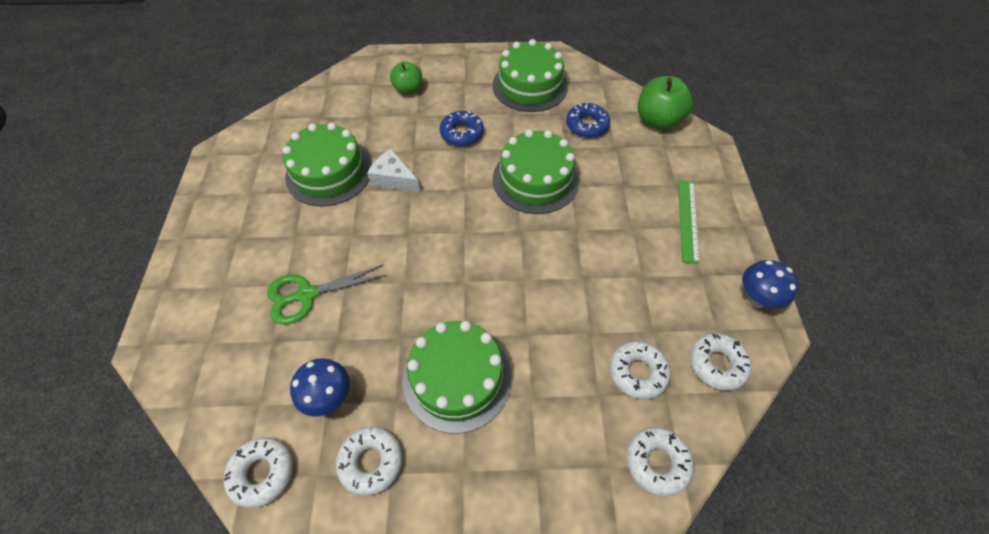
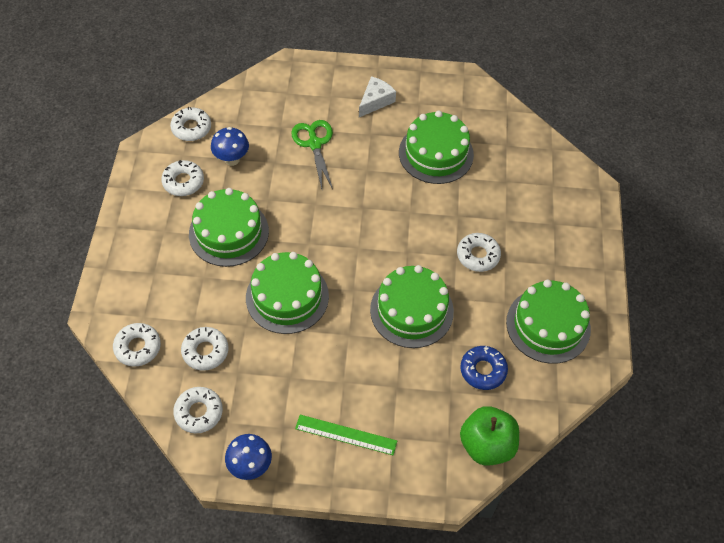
camera: 95 degrees right, 0 degrees up
white cheese [367,149,420,192] -> white cheese moved to [359,76,396,117]
green apple [390,61,422,95] -> none
blue donut [440,111,484,146] -> white donut [457,233,501,272]
none -> green cake [246,252,329,334]

